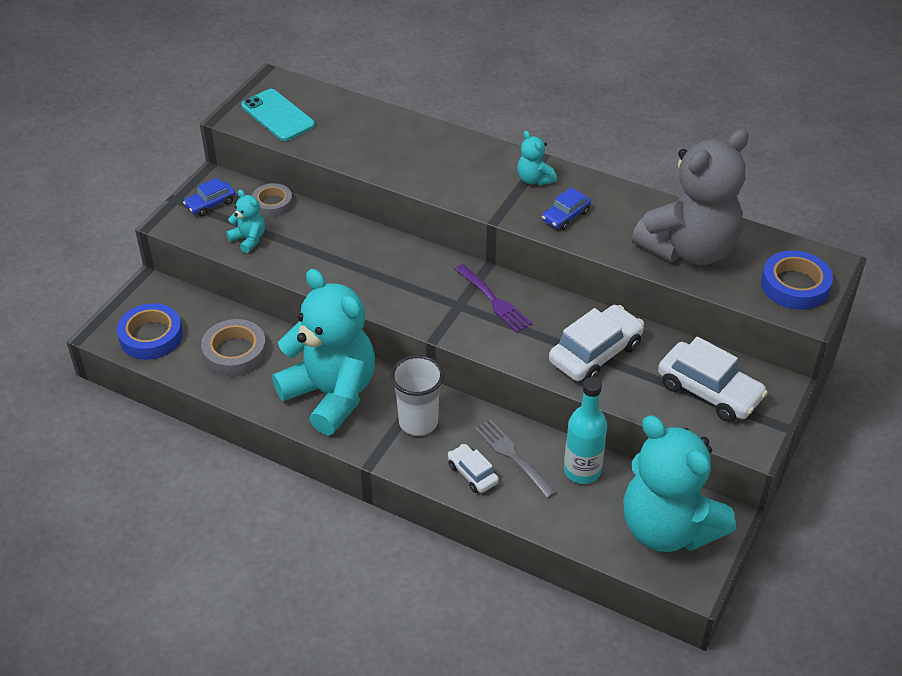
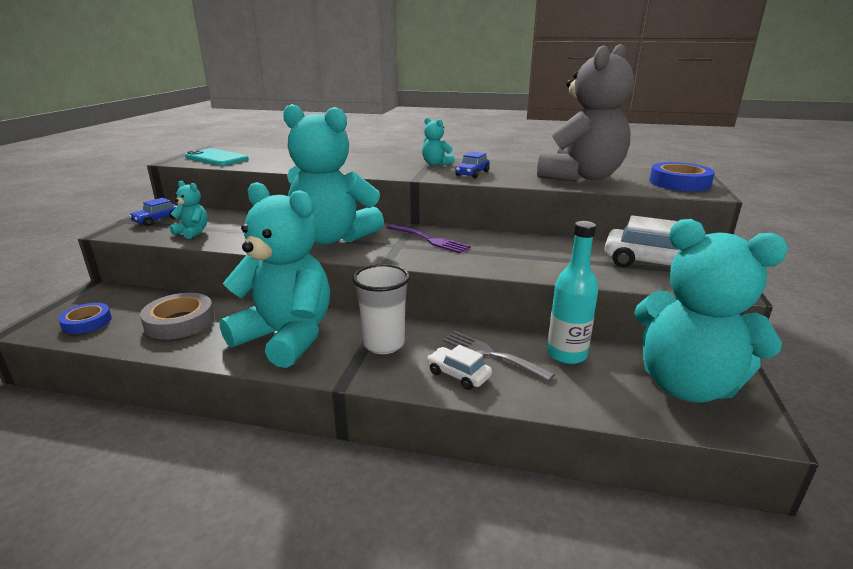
camera: 15 degrees left, 20 degrees down
blue tape [117,303,183,360] -> blue tape [58,303,112,334], size x0.67
grey tape [252,183,293,217] -> none
white car [549,305,644,381] -> none
none -> turquoise teddy bear [283,104,384,244]

